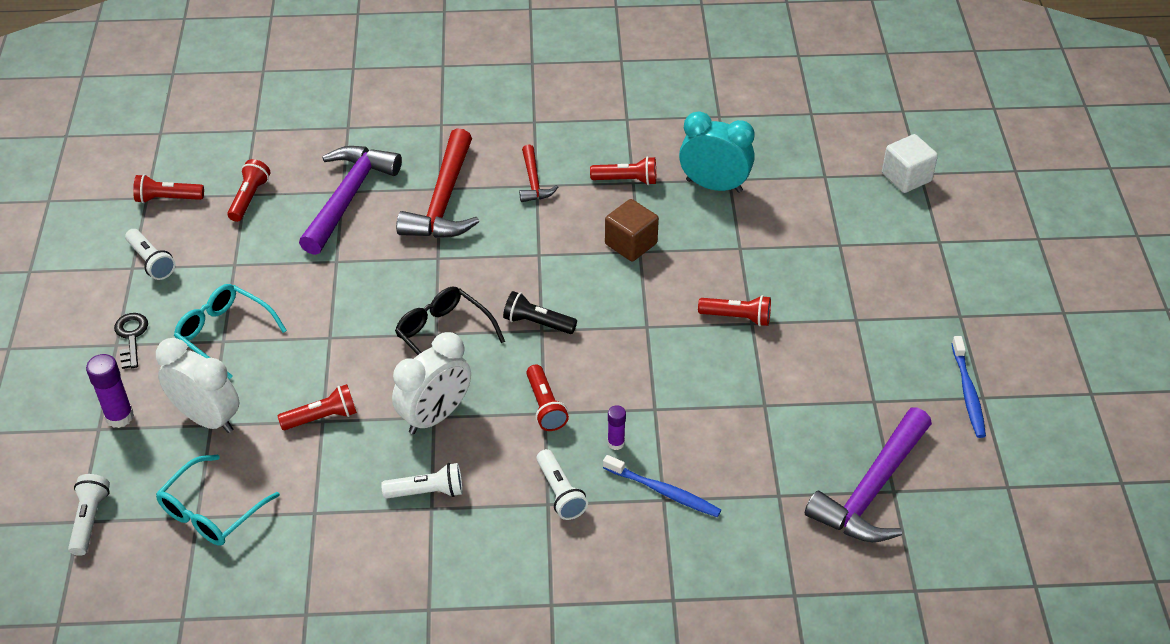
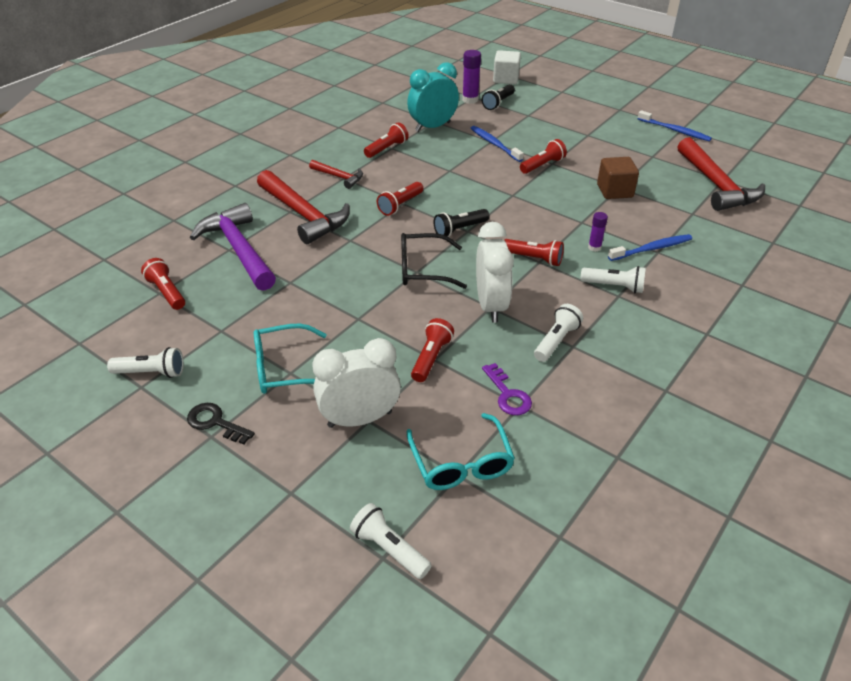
camera: 50 degrees left, 5 degrees down
purple glue stick [86,354,134,428] -> purple glue stick moved to [462,50,481,104]
red flashlight [133,174,204,203] -> red flashlight moved to [377,182,423,216]
brown cube [605,199,659,261] -> brown cube moved to [597,157,639,199]
purple hammer [805,408,932,542] -> red hammer [677,137,765,211]
none -> blue toothbrush [471,126,524,162]
none -> black flashlight [482,84,515,110]
none -> purple key [482,363,532,415]

